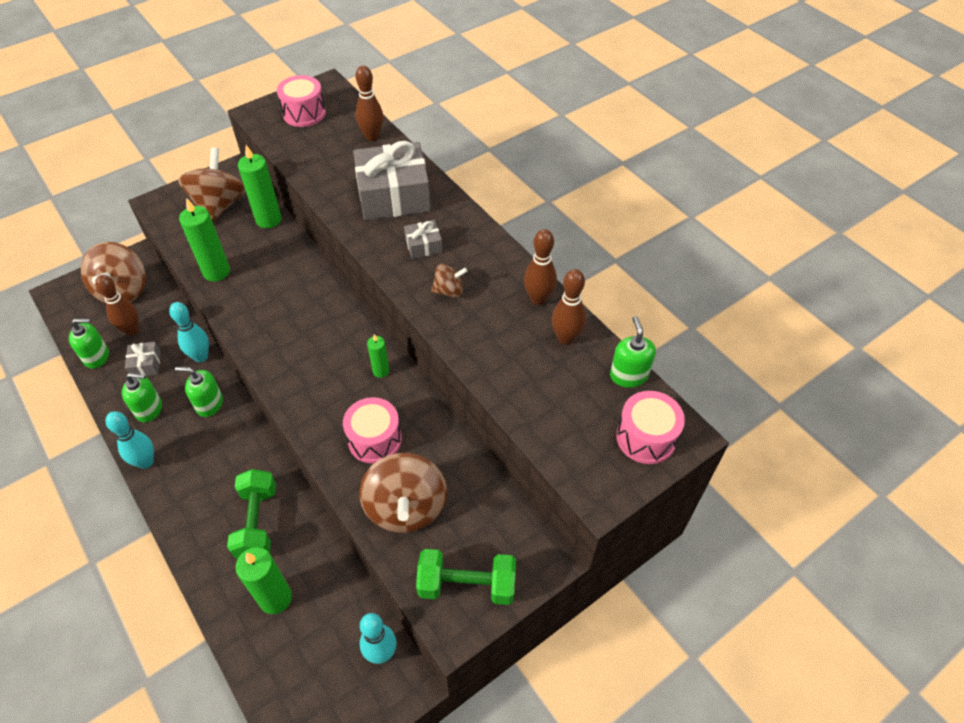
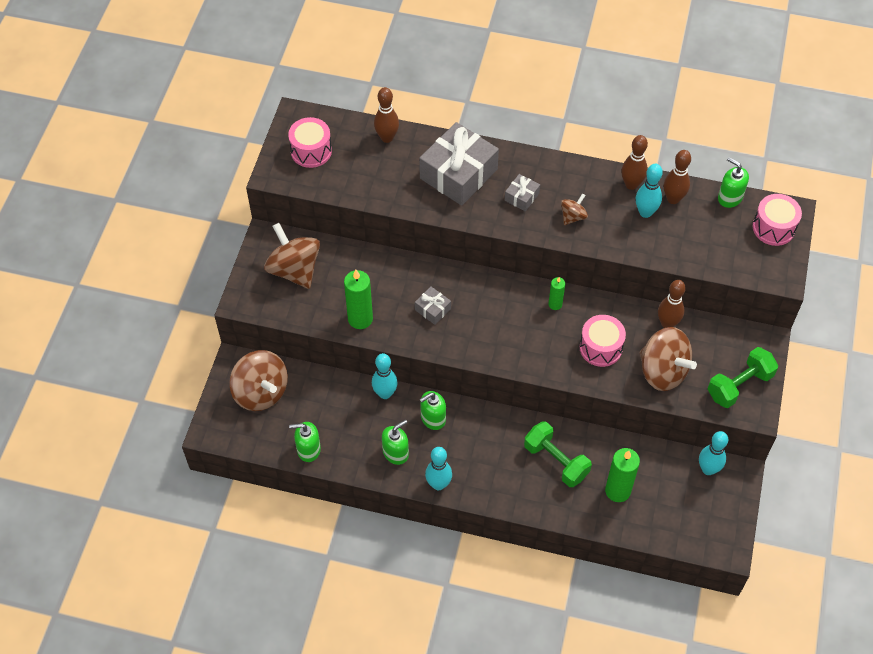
camera: 40 degrees left, 5 degrees up
green soap dispenser [69,319,109,369] -> green soap dispenser turned 135 degrees counterclockwise [289,422,321,462]
brown bowling pin [95,275,139,336] -> brown bowling pin moved to [658,280,686,328]
grey gift [125,342,161,376] -> grey gift moved to [415,287,451,325]
green candle [238,145,282,228] -> none
none -> turquoise bowling pin [636,164,663,218]

